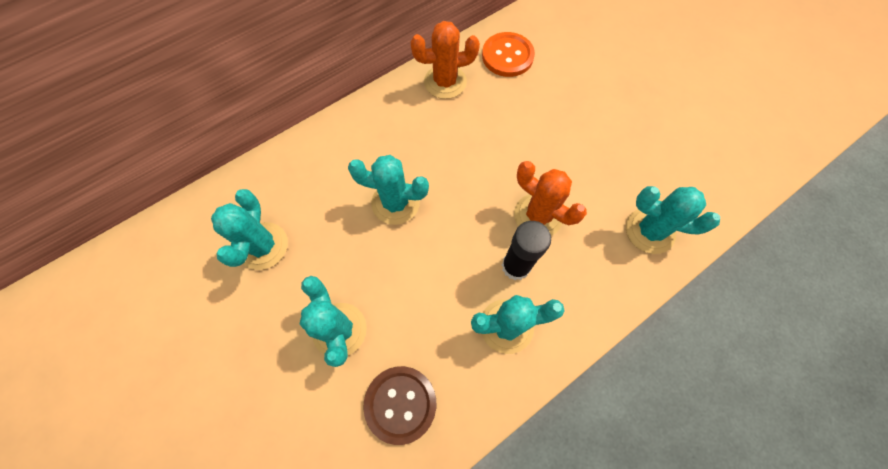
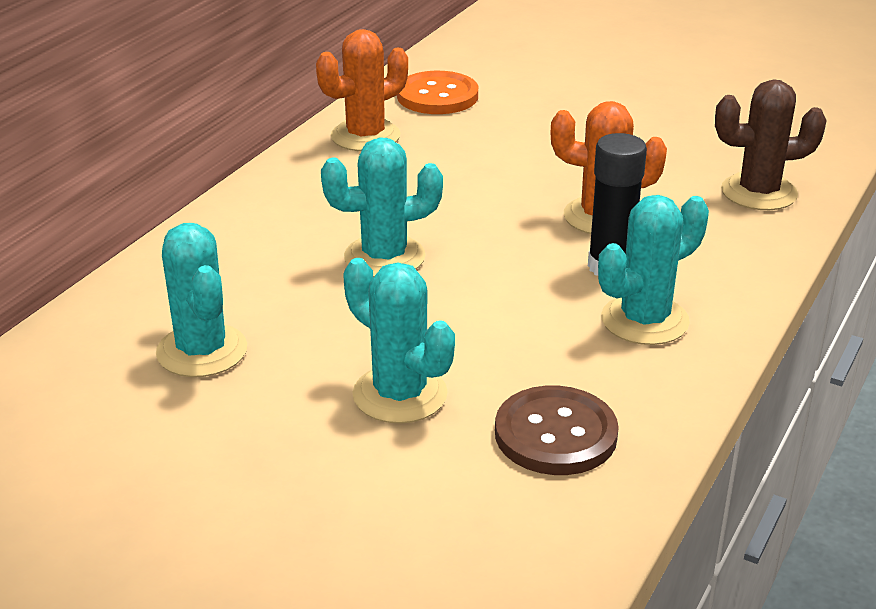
camera: 25 degrees left, 35 degrees down
turquoise cactus [626,186,720,254] -> brown cactus [715,79,827,210]

